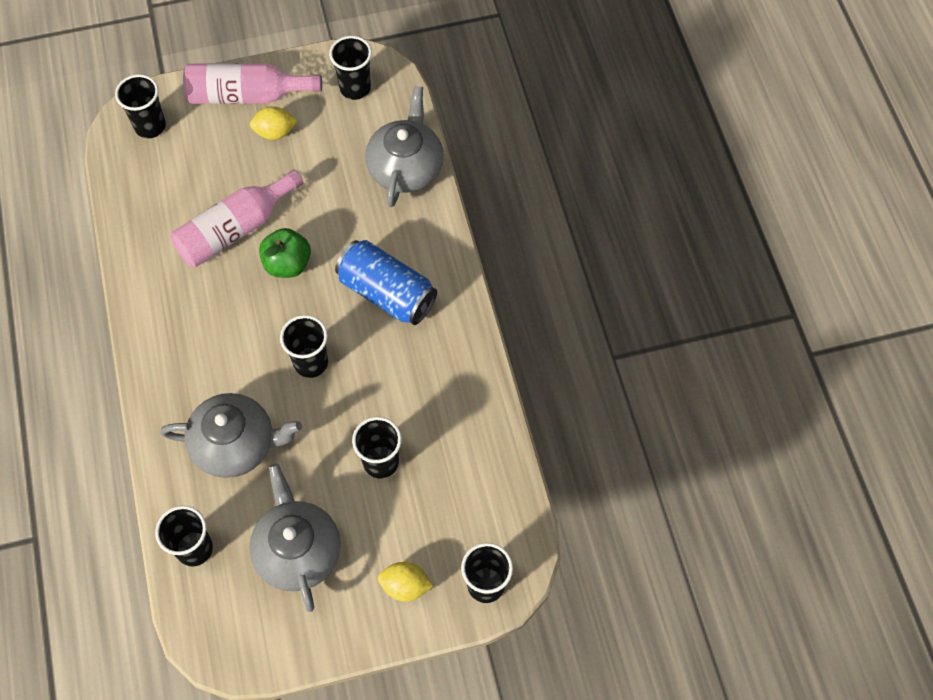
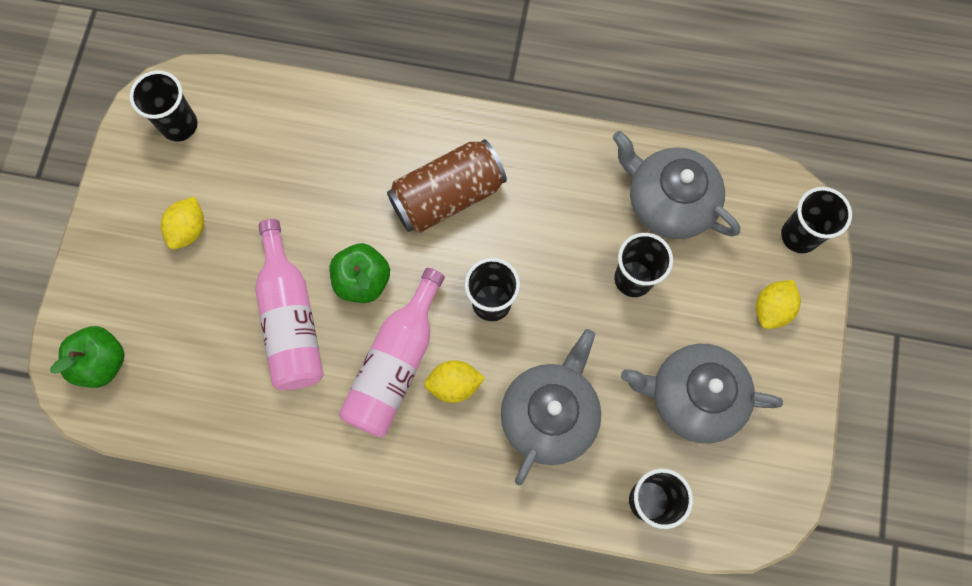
camera: 65 degrees left, 10 degrees up
black cup [115,74,166,138] -> green apple [50,326,125,388]
pink bottle [183,63,322,104] -> pink bottle moved to [339,268,445,437]
blue can [335,240,437,325] -> brown can [387,139,507,233]
grey teapot [365,86,444,207] -> grey teapot moved to [613,131,740,239]
none -> yellow lemon [424,360,485,403]

